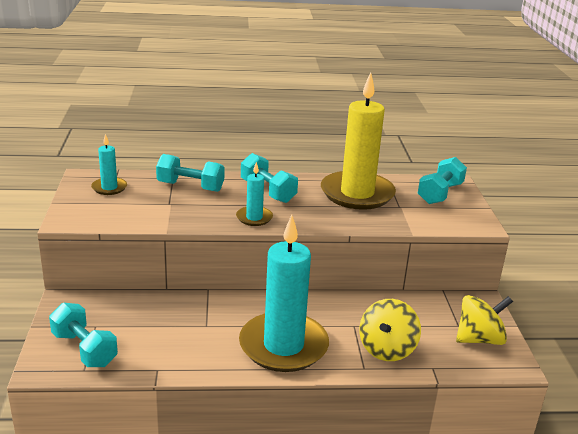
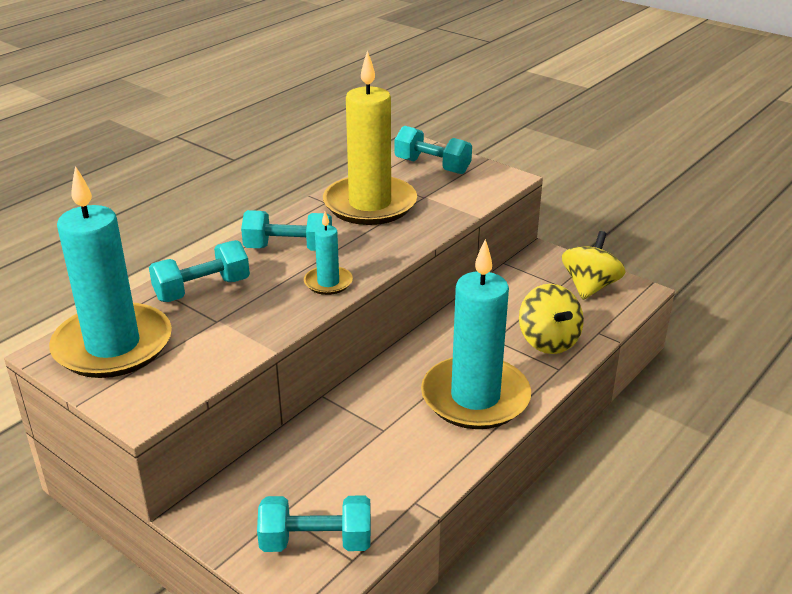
camera: 45 degrees left, 5 degrees up
turquoise candle [91,134,127,195] -> turquoise candle [49,166,172,378], size x2.19
turquoise dumbbell [418,157,467,204] -> turquoise dumbbell turned 45 degrees counterclockwise [395,126,472,174]

